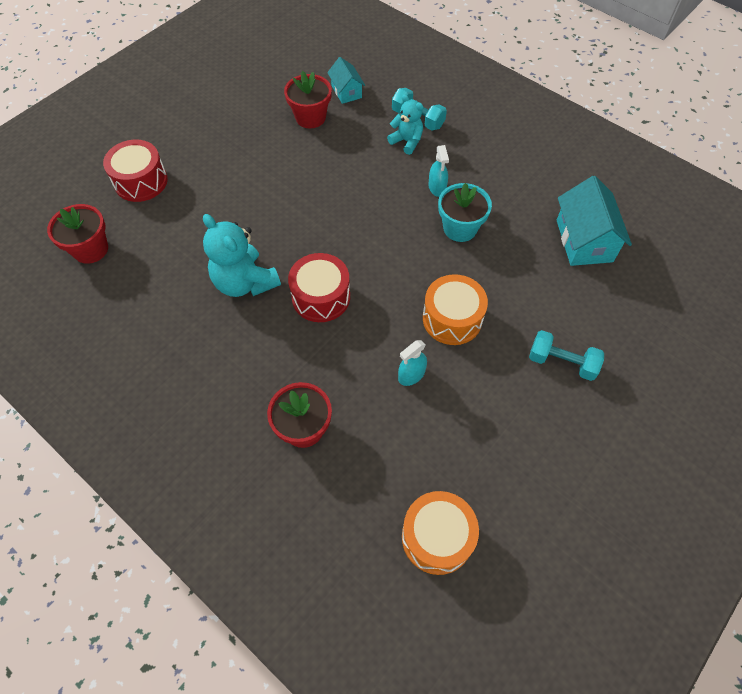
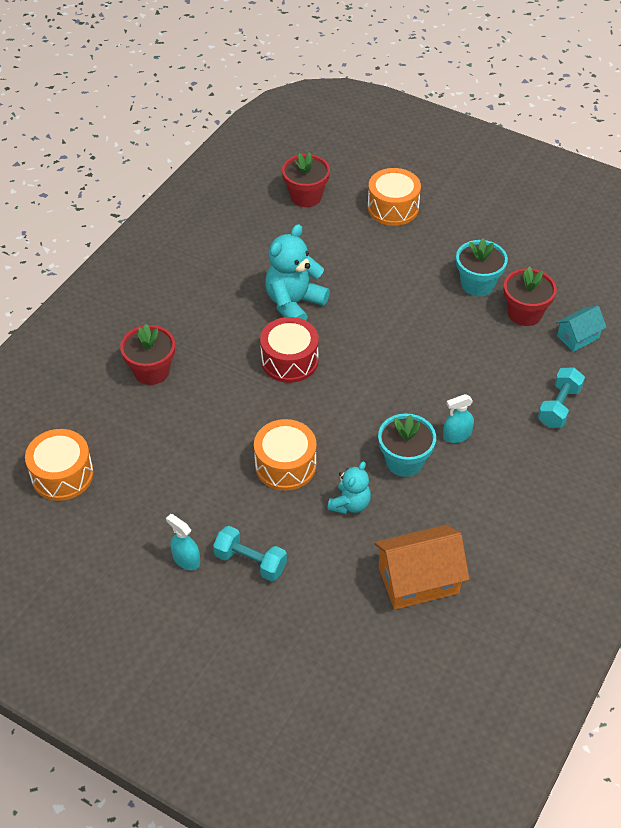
camera: 80 degrees right, 10 degrees down
red drum [103,140,168,202] -> orange drum [368,168,421,226]
turquoise teddy bear [387,95,423,155] -> turquoise teddy bear moved to [327,461,371,514]
turquoise spray bottle [398,340,427,386] -> turquoise spray bottle moved to [166,514,200,570]
turquoise dumbbell [529,330,604,381] -> turquoise dumbbell turned 75 degrees counterclockwise [213,526,287,581]
turquoise house [557,176,632,266] -> orange house [374,525,469,609]
none -> turquoise flower pot [456,238,508,296]

